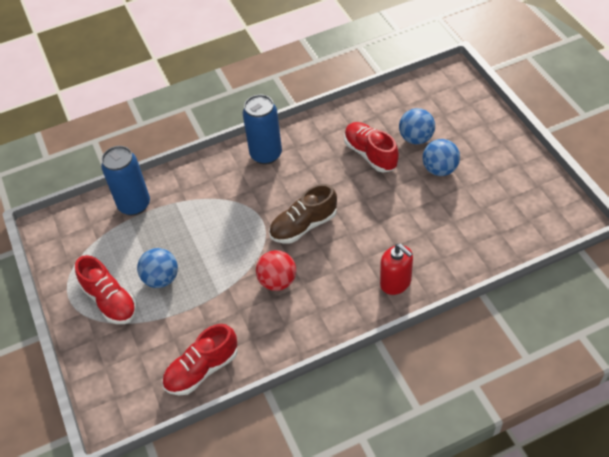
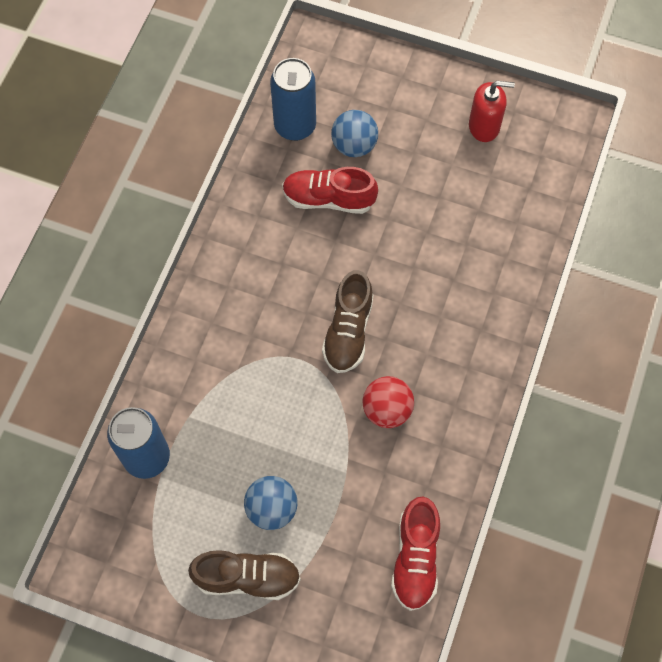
camera: 50 degrees left, 15 degrees up
red shoe [75,255,137,324] -> brown shoe [188,550,301,600]
blue can [243,95,282,165] -> blue can moved to [270,58,316,141]
red soap dispenser [380,244,413,295] -> red soap dispenser moved to [469,81,515,142]
blue ball [422,139,460,176] -> none

